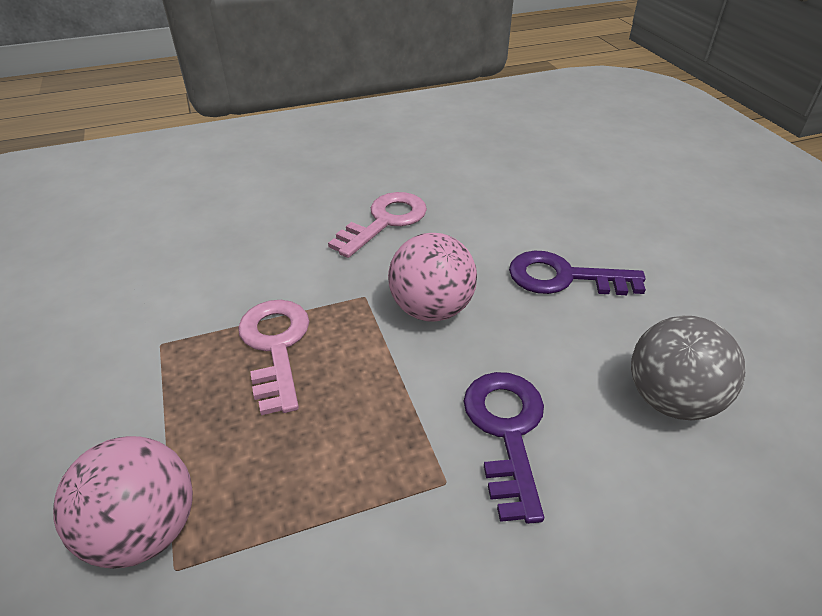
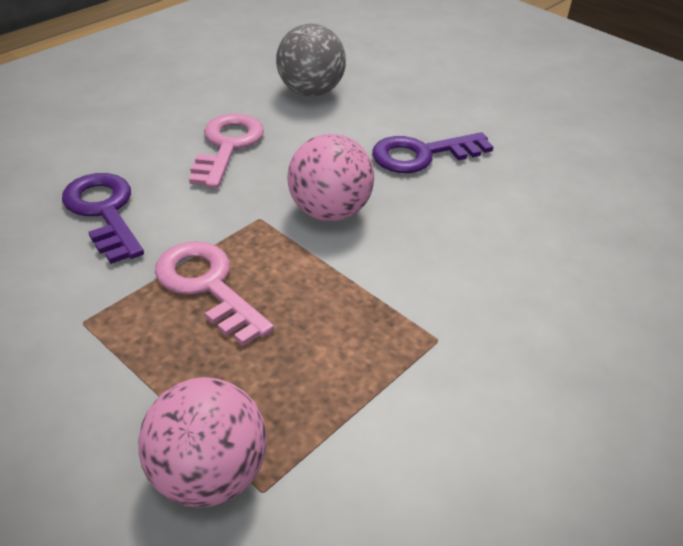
camera: 30 degrees left, 0 degrees up
purple key [464,372,544,524] -> purple key moved to [62,173,144,264]
grey ball [631,316,745,420] -> grey ball moved to [276,24,346,97]

